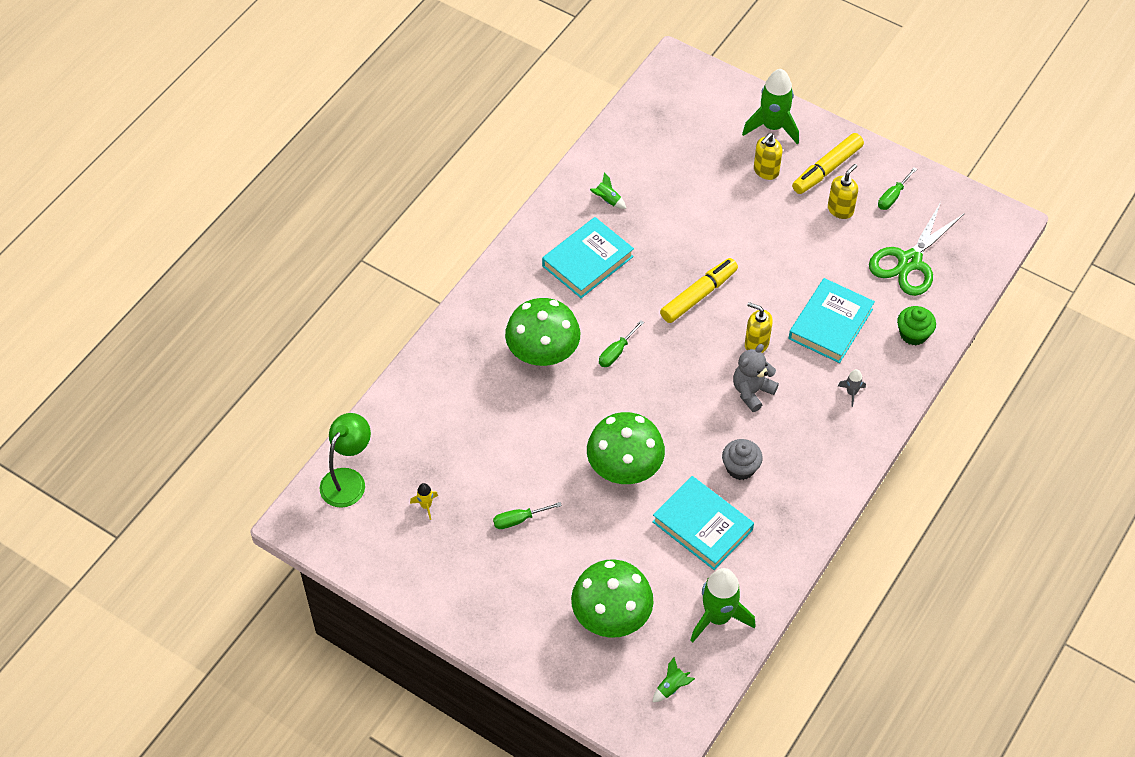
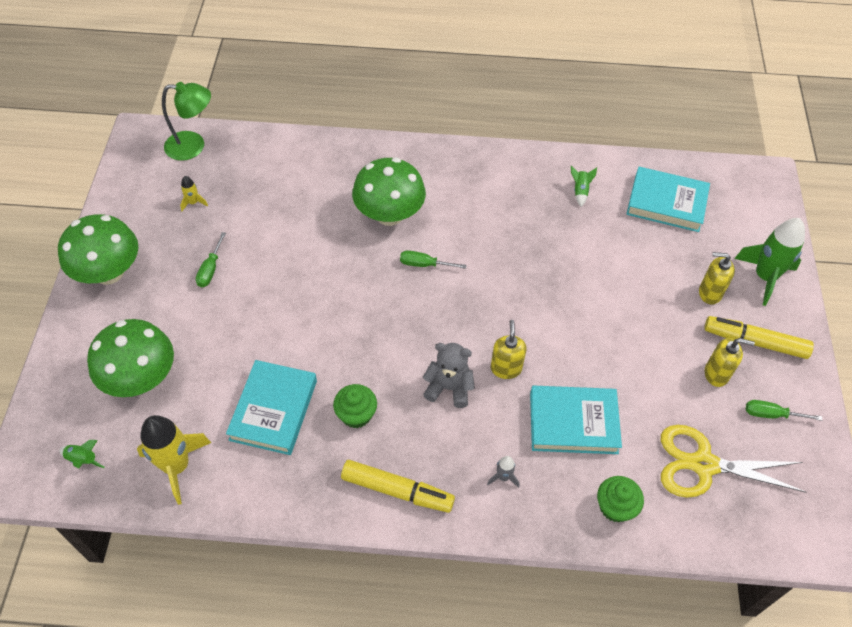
camera: 60 degrees right, 0 degrees up
green screwdriver [493,502,562,529] -> green screwdriver turned 120 degrees counterclockwise [196,232,226,287]
turquoise book [542,217,634,298] -> turquoise book moved to [626,167,710,232]
green mushroom [587,412,665,484] -> green mushroom moved to [58,214,138,285]
yellow marker [660,258,738,323] -> yellow marker moved to [341,460,455,513]
green rocket [690,568,756,643] -> yellow rocket [137,415,211,505]
grey cupcake [722,439,763,480] -> green cupcake [333,384,377,428]
green scissors [869,202,965,296] -> yellow scissors [661,425,807,498]

